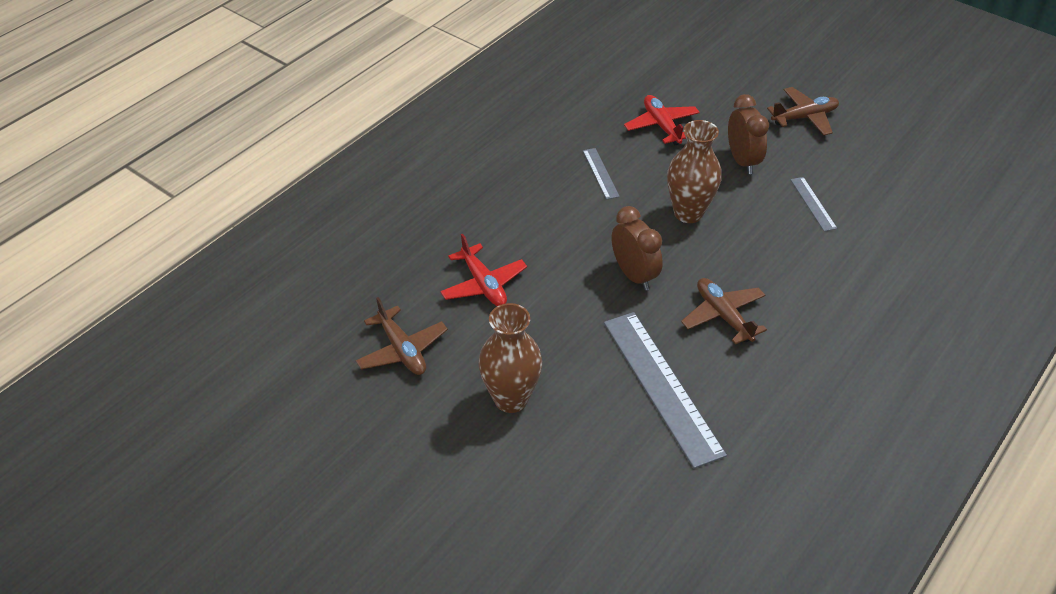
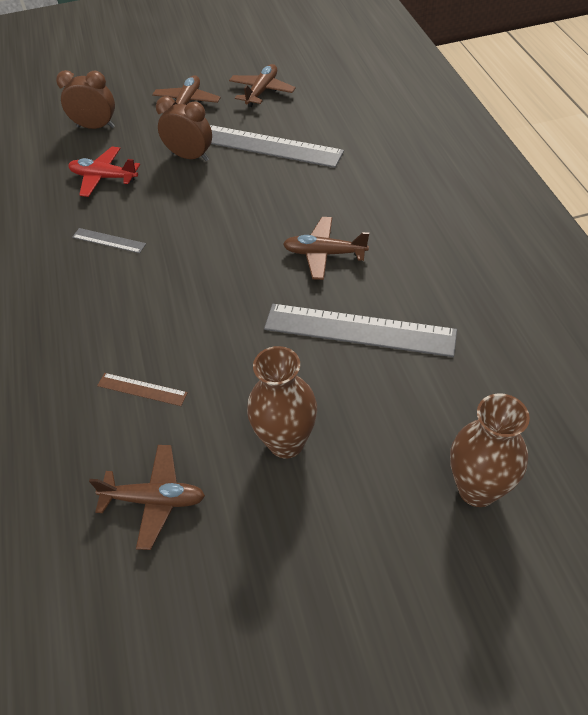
camera: 50 degrees left, 5 degrees up
red plane [440,234,527,306] -> brown ruler [97,373,188,406]
brown clock [612,206,663,290] -> brown clock moved to [56,70,115,129]
brown vase [667,120,722,223] -> brown vase moved to [450,393,530,507]
grey ruler [791,177,837,231] -> grey ruler [210,125,344,168], size x2.14
none -> brown plane [229,64,296,107]

